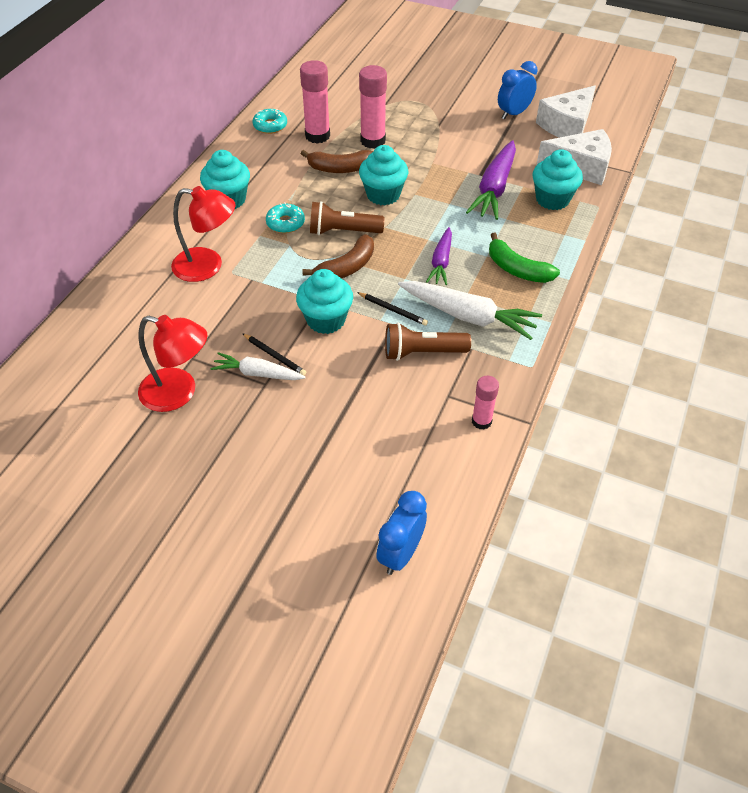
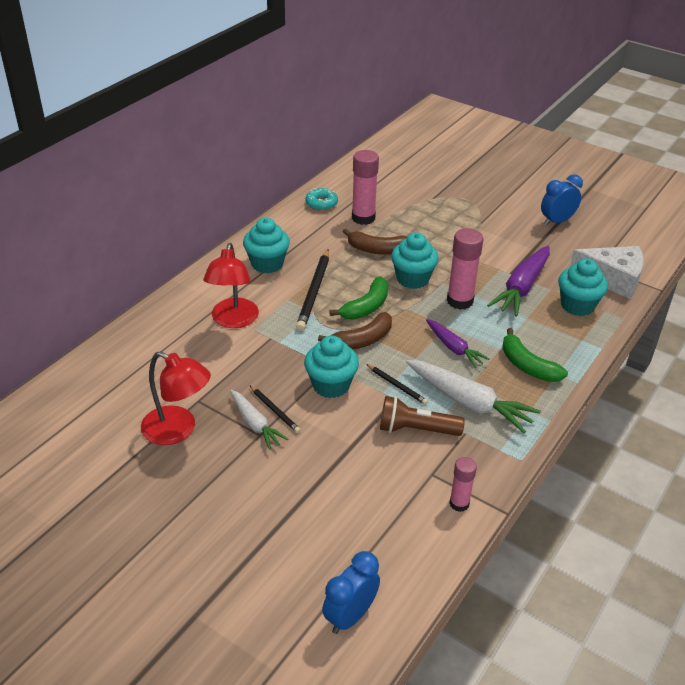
camera: 10 degrees right, 10 degrees down
red lamp [171,186,235,282] -> red lamp turned 75 degrees clockwise [203,243,259,328]
white carrot [211,352,306,380] -> white carrot turned 150 degrees counterclockwise [230,390,288,450]
turquoise donut [266,202,305,233] -> black pencil [296,249,329,331]
brown flashlight [310,201,385,235] -> green banana [329,277,389,319]
pink glue stick [359,65,387,149] -> pink glue stick moved to [447,228,483,310]
purple carrot [426,227,452,285] -> purple carrot turned 60 degrees counterclockwise [426,319,490,368]
white cheese [536,85,596,138] -> none

